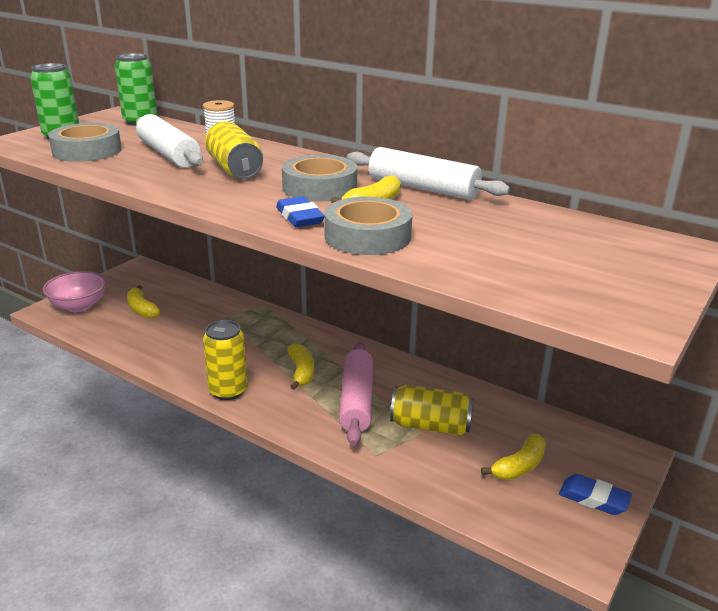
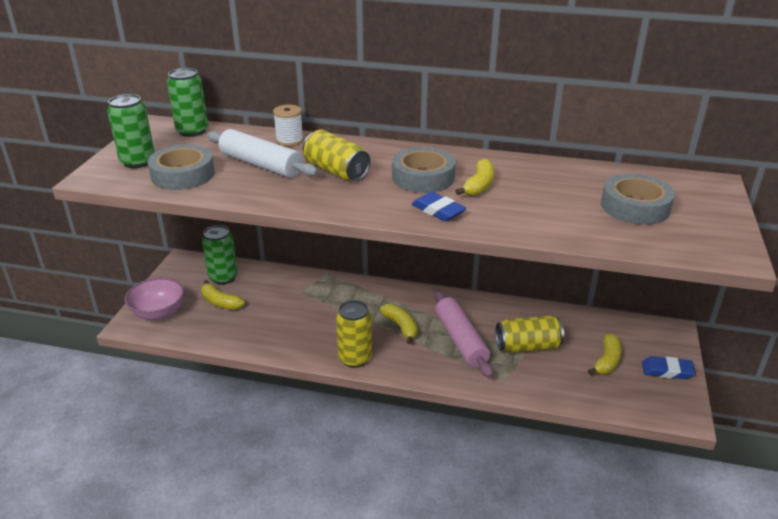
camera: 20 degrees left, 5 degrees up
grey tape [324,197,412,255] -> grey tape moved to [601,174,675,225]
white rolling pin [347,147,510,200] -> none
none -> green can [202,225,238,284]

